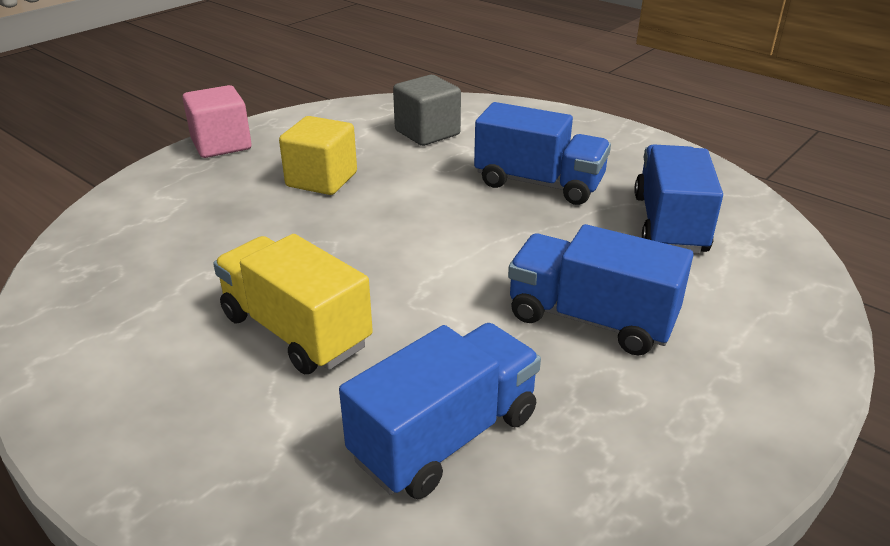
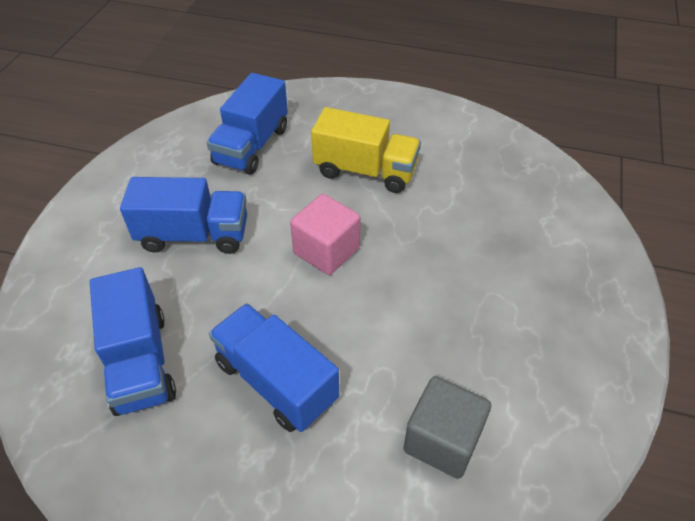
camera: 155 degrees right, 15 degrees up
pink cube [183,85,252,158] -> pink cube moved to [290,194,360,275]
yellow cube [279,116,357,195] -> none
blue truck [474,102,611,205] -> blue truck turned 45 degrees clockwise [209,303,339,432]

